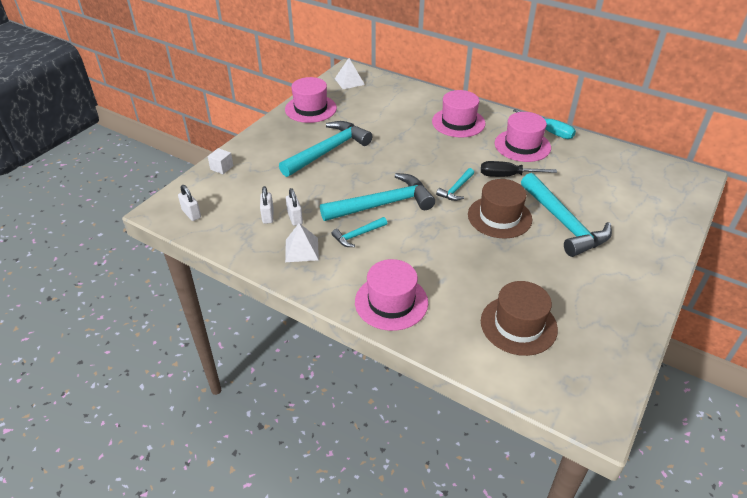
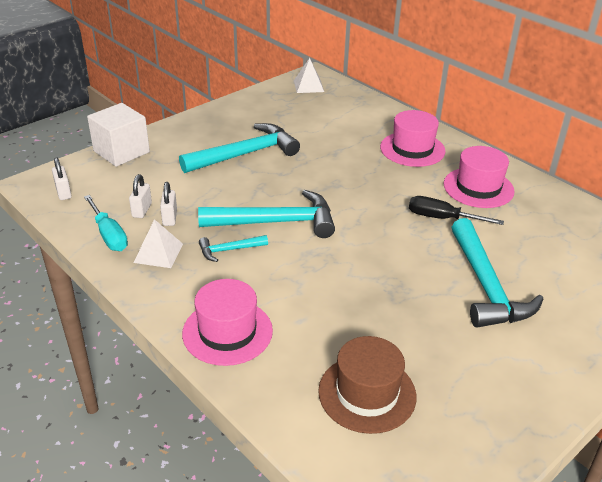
camera: 15 degrees right, 5 degrees down
white cube [208,148,233,174] -> white cube [87,103,150,167], size x2.16
pink hat [285,77,337,123] -> none
turquoise hammer [436,168,474,201] -> none
brown hat [468,179,532,239] -> none
turquoise screwdriver [513,109,576,139] -> turquoise screwdriver moved to [84,195,128,251]

